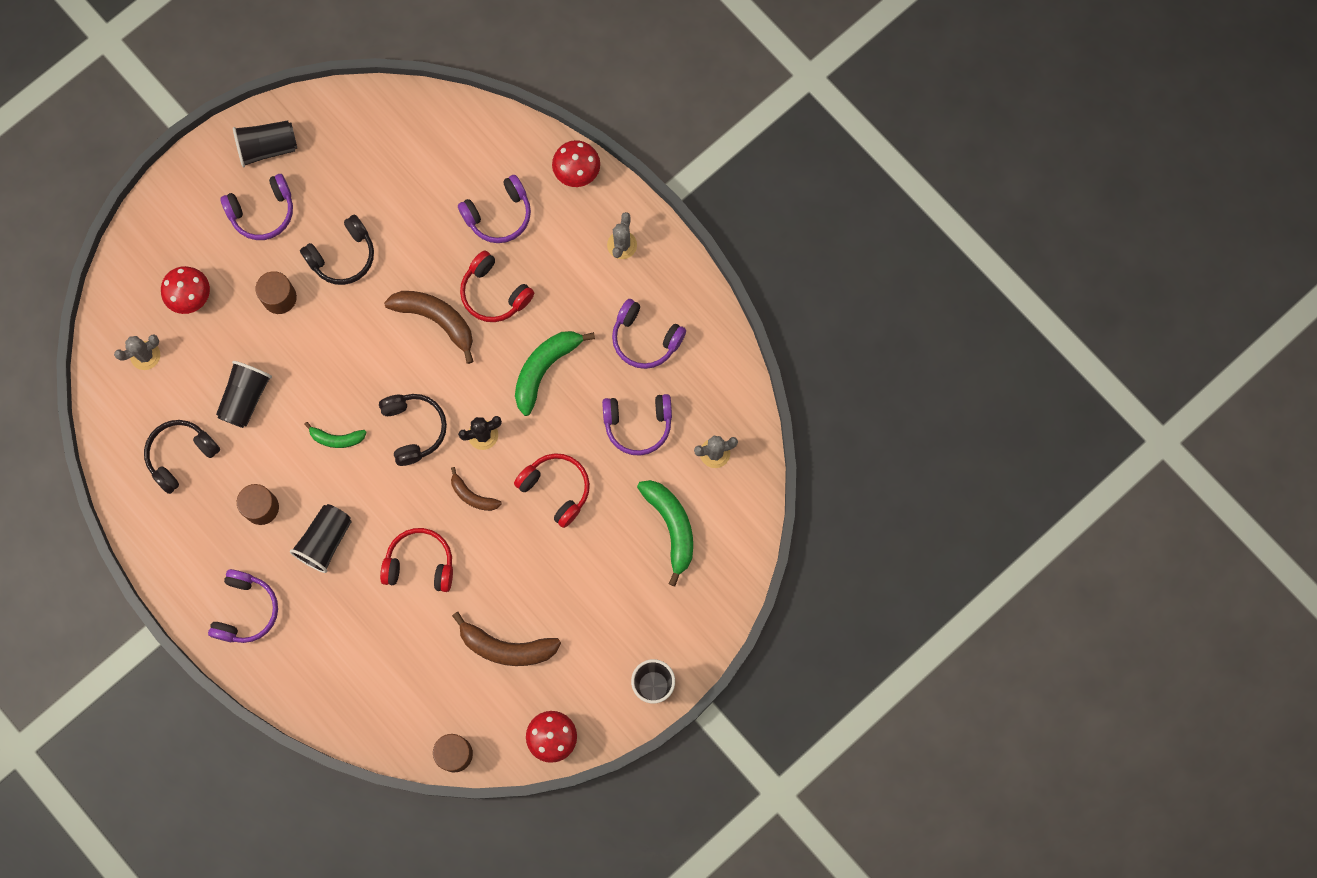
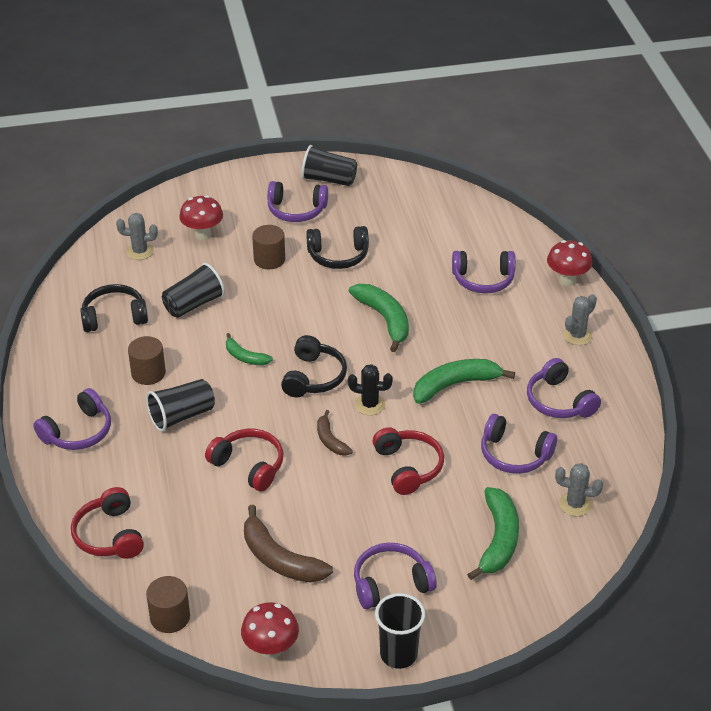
camera: 30 degrees right, 35 degrees down
brown banana [384,291,474,364] -> green banana [349,284,409,352]
red headphones [460,251,534,322] -> red headphones moved to [71,487,144,559]
none -> purple headphones [354,543,436,609]

